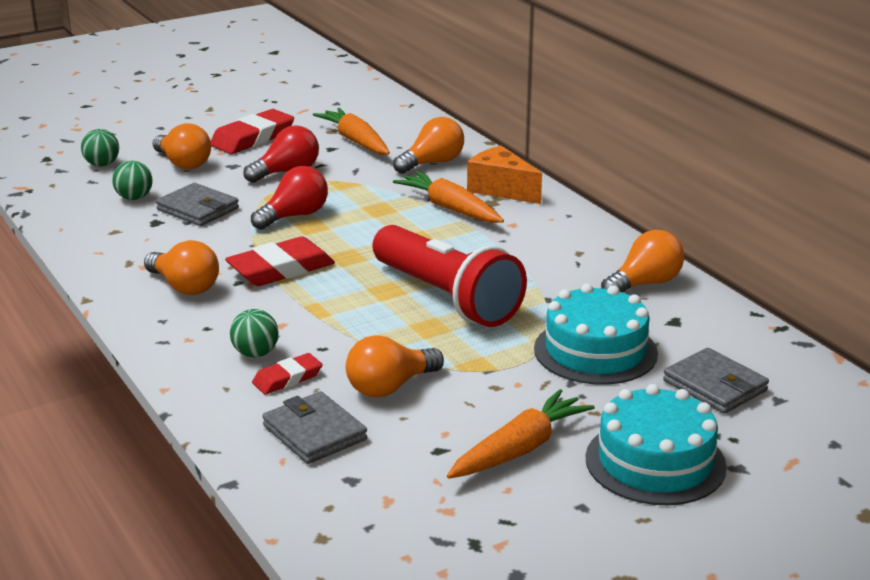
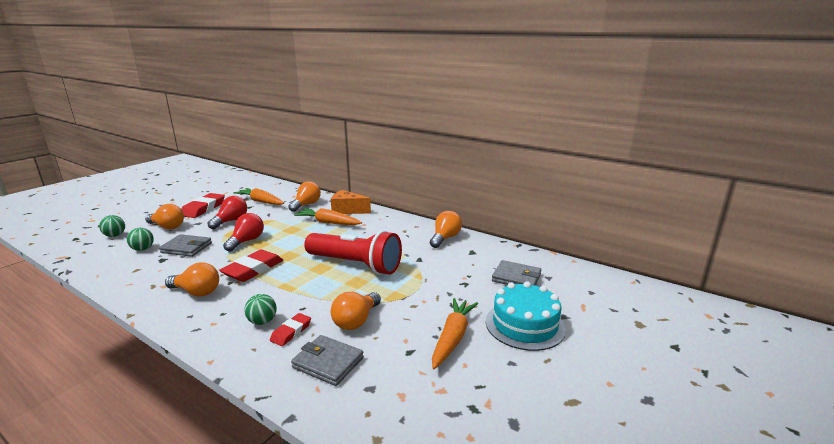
camera: 25 degrees left, 5 degrees down
turquoise cake [534,284,658,385] -> none

